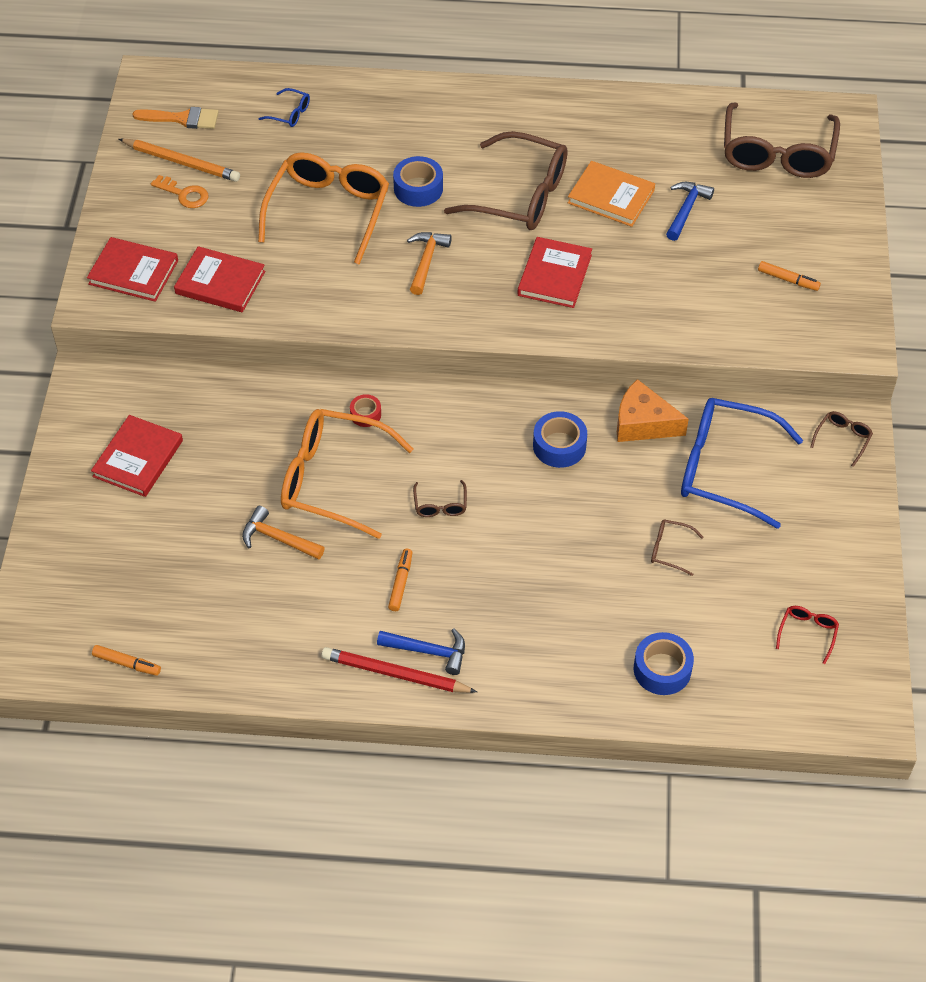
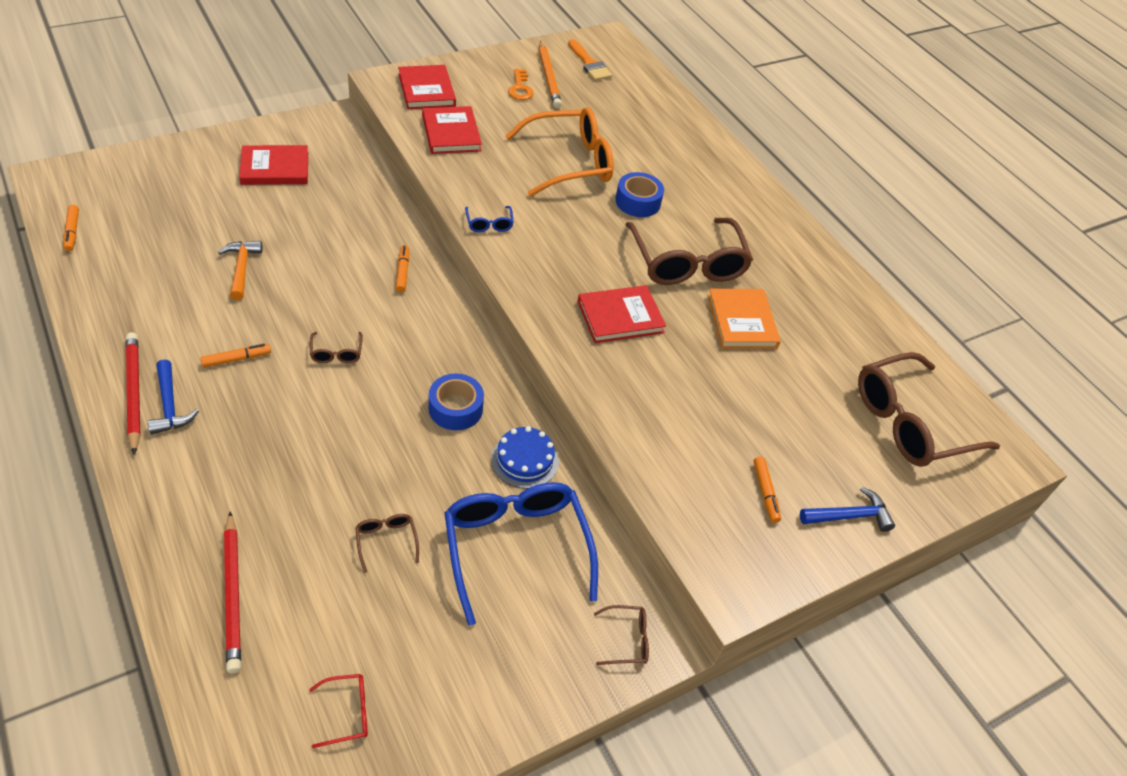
camera: 50 degrees right, 5 degrees down
blue glasses [258,88,310,127] -> blue glasses moved to [465,206,514,232]
orange glasses [281,409,413,539] -> none
red tape [350,394,381,427] -> orange marker [395,245,409,293]
orange hammer [407,232,452,295] -> none
brown glasses [413,480,467,517] -> brown glasses turned 60 degrees counterclockwise [310,332,363,363]
orange cheese [617,379,689,442] -> blue cake [491,426,559,489]
blue tape [634,632,694,695] -> red pencil [224,511,241,674]
blue hammer [666,182,714,241] -> blue hammer moved to [800,487,895,532]

